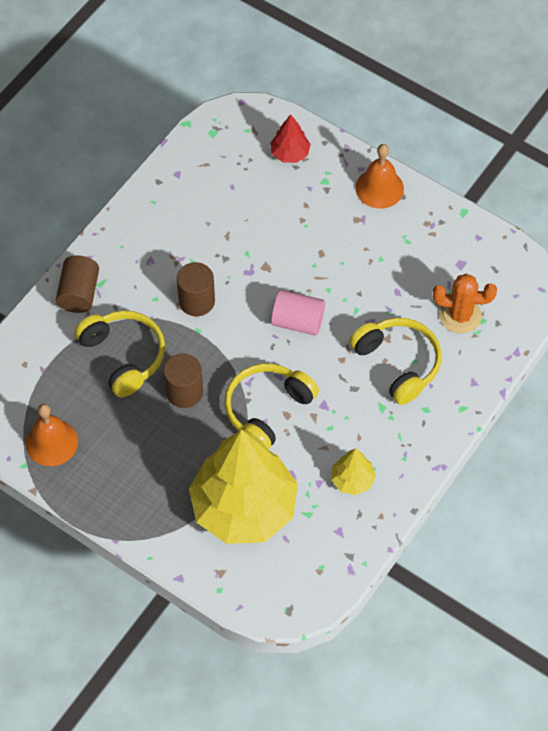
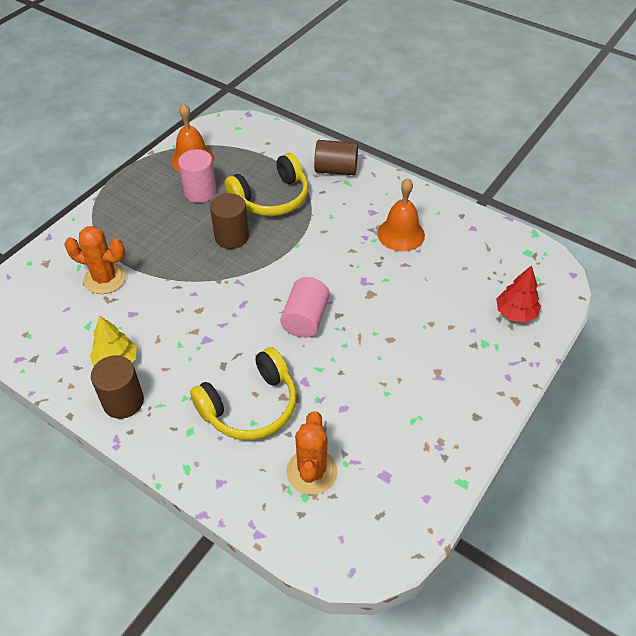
camera: 90 degrees right, 10 degrees down
brown cylinder [177,262,215,316] -> brown cylinder moved to [91,355,144,419]
yellow tree [189,430,298,544] -> orange cactus [64,226,126,294]
yellow headphones [225,363,319,450] -> none
orange bell [355,144,404,209] -> orange bell moved to [377,178,425,251]
none -> pink cylinder [178,149,217,203]

